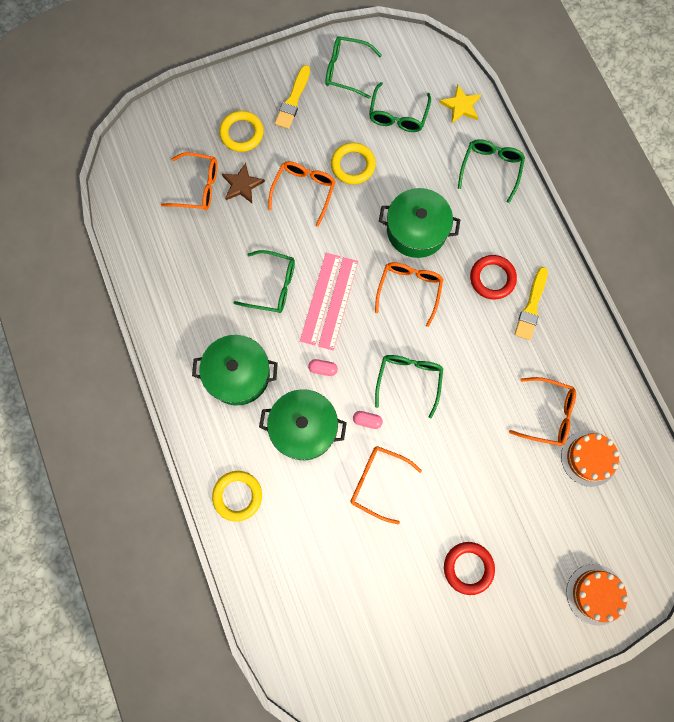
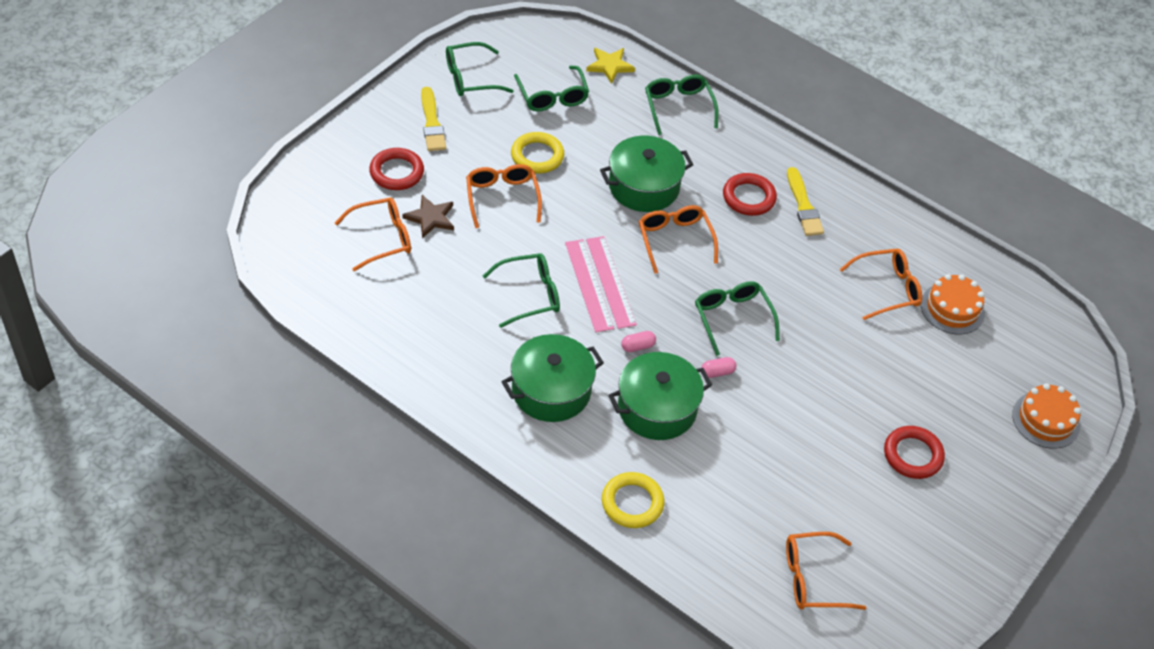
camera: 35 degrees left, 25 degrees down
yellow ring [219,111,264,152] -> red ring [369,148,424,190]
orange glasses [350,446,422,524] -> orange glasses moved to [786,532,866,610]

